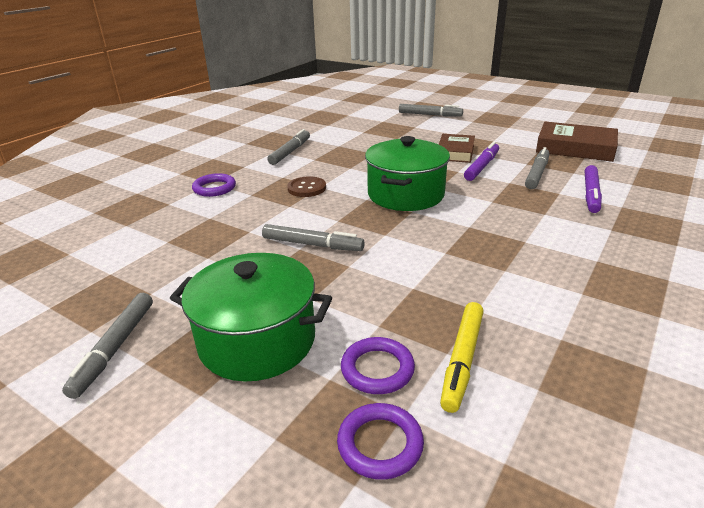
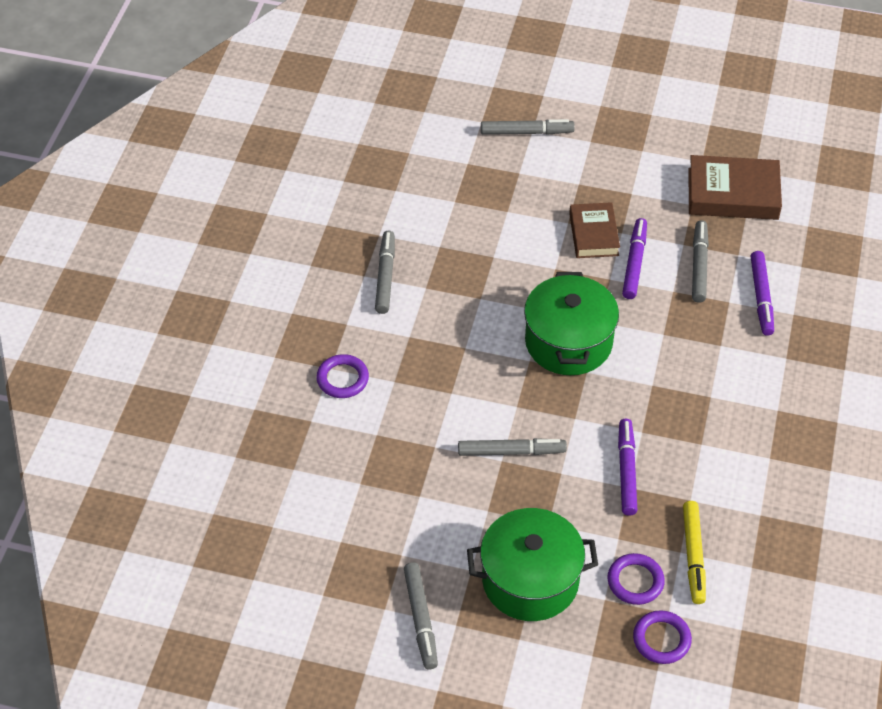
camera: 20 degrees left, 20 degrees up
brown button [287,176,326,197] -> none
none -> purple marker [618,419,637,516]

